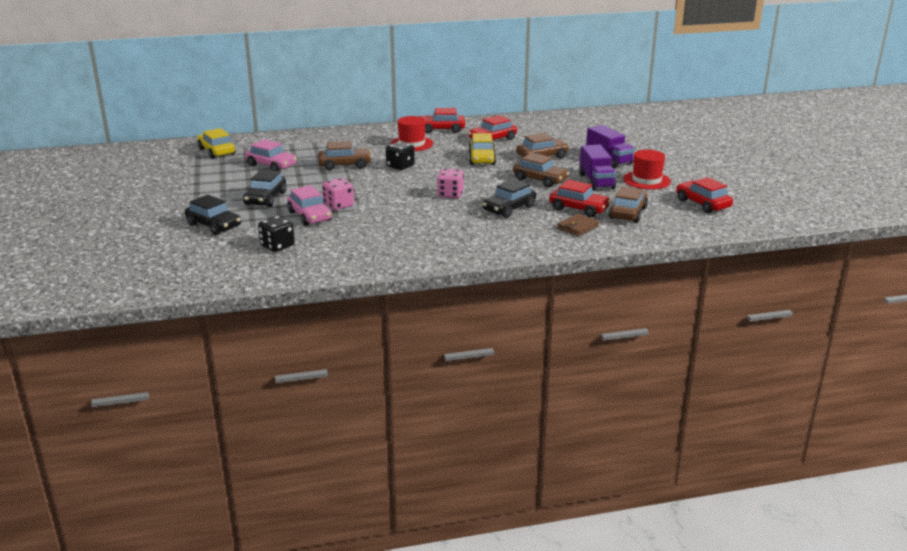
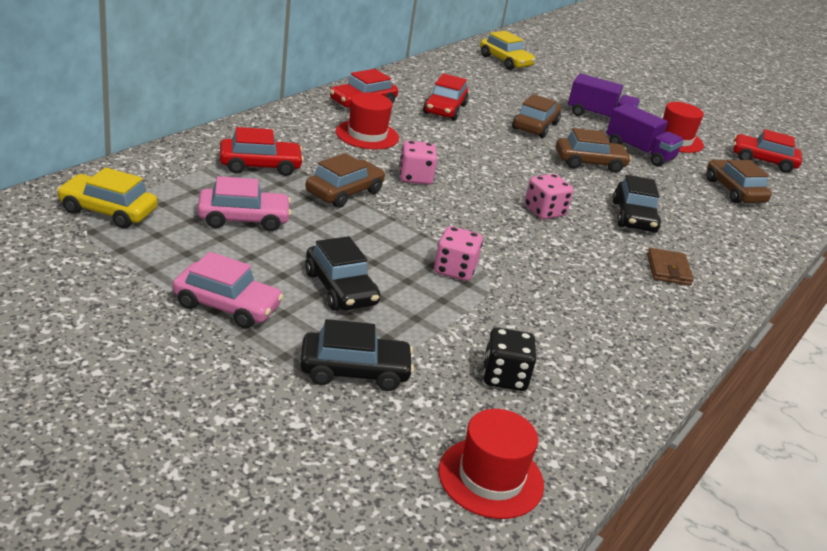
camera: 45 degrees left, 5 degrees up
pink car [287,185,332,226] -> pink car moved to [173,252,284,328]
black dice [386,141,415,170] -> pink dice [399,140,437,185]
yellow car [469,133,496,165] -> yellow car moved to [480,31,535,70]
red car [549,180,611,217] -> red car moved to [220,127,304,176]
brown wallet [557,213,599,236] -> brown wallet moved to [647,248,694,286]
none -> red hat [438,409,544,519]

